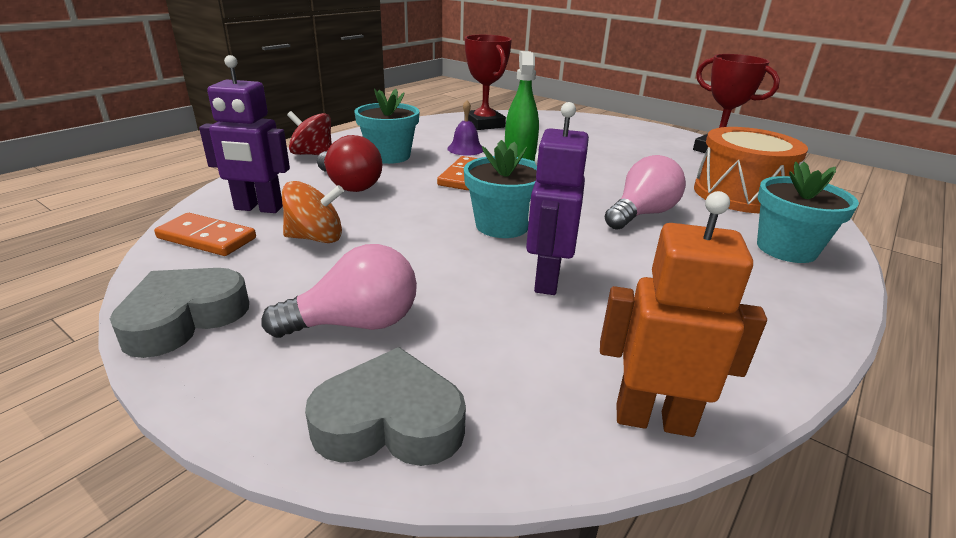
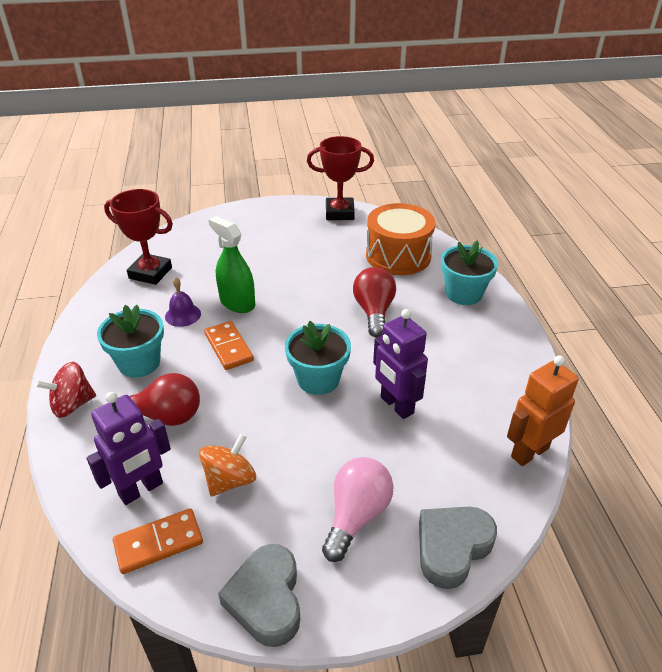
camera: 45 degrees left, 10 degrees up
pink light bulb [605,155,686,230] -> red light bulb [353,267,396,337]

